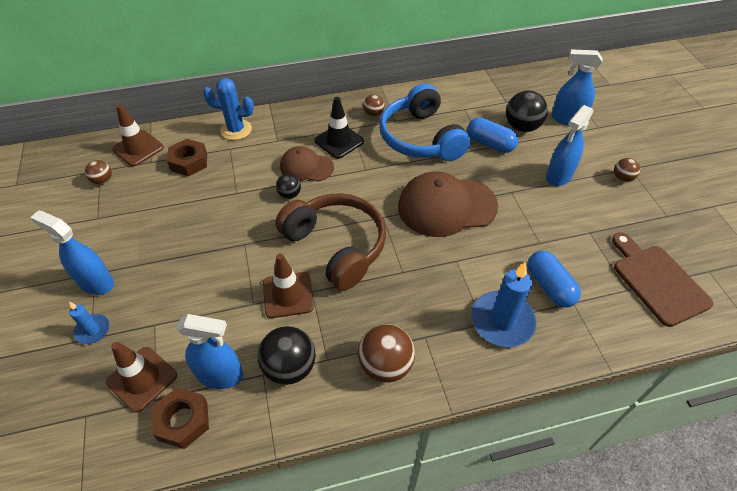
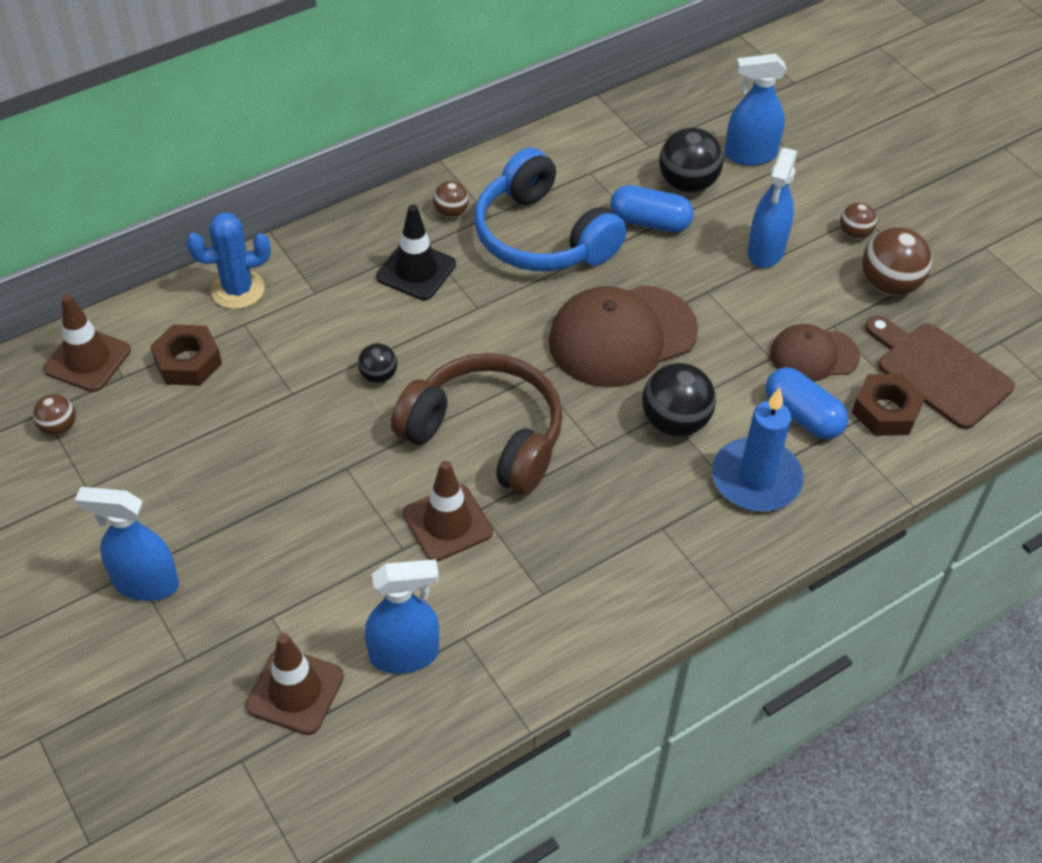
camera: 20 degrees left, 0 degrees up
blue candle [69,302,110,344] -> none
brown nut [152,387,209,449] -> brown nut moved to [852,374,925,436]
black ball [258,326,316,385] -> black ball moved to [642,363,716,437]
brown cap [280,146,334,181] -> brown cap moved to [770,324,860,382]
brown ball [358,324,415,383] -> brown ball moved to [862,227,932,296]

